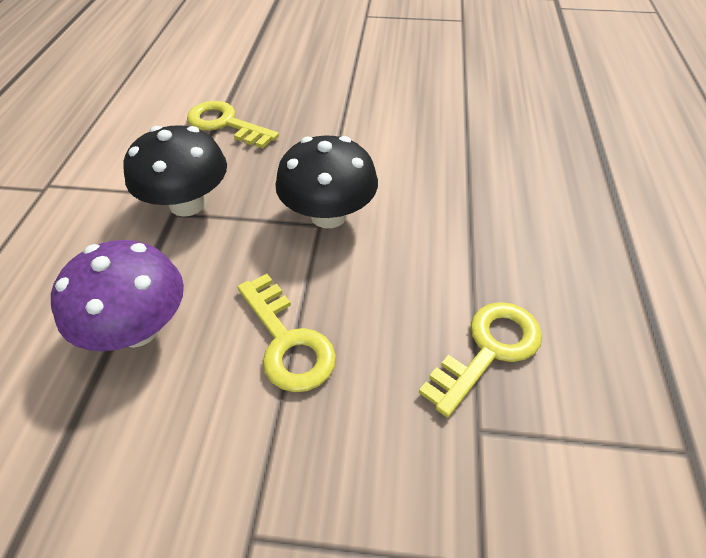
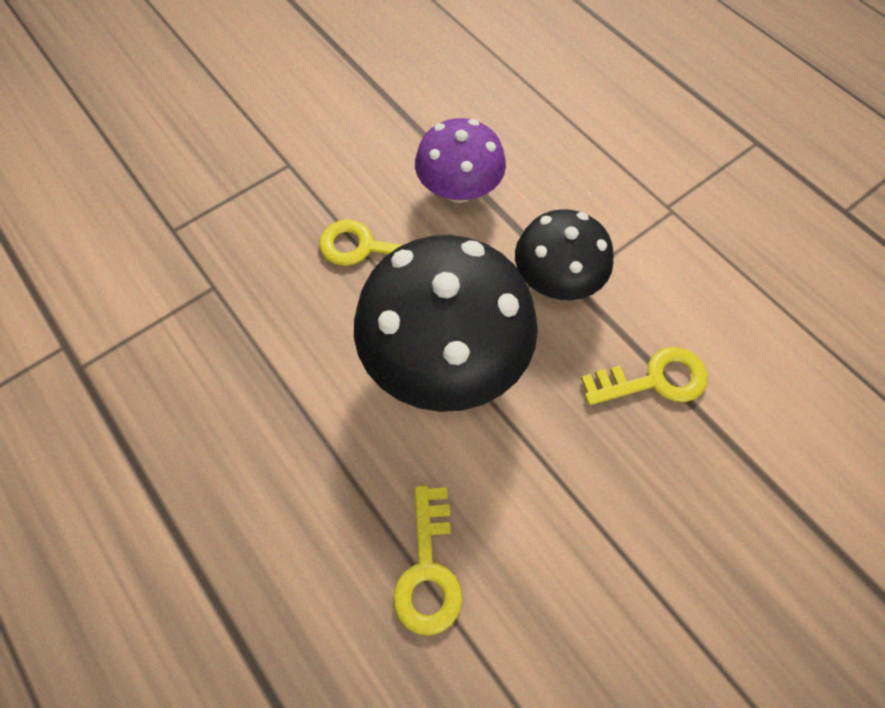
camera: 135 degrees right, 15 degrees up
black mushroom [275,136,378,228] -> black mushroom [354,235,538,412], size x1.68
yellow key [419,302,542,417] -> yellow key moved to [393,485,462,636]

